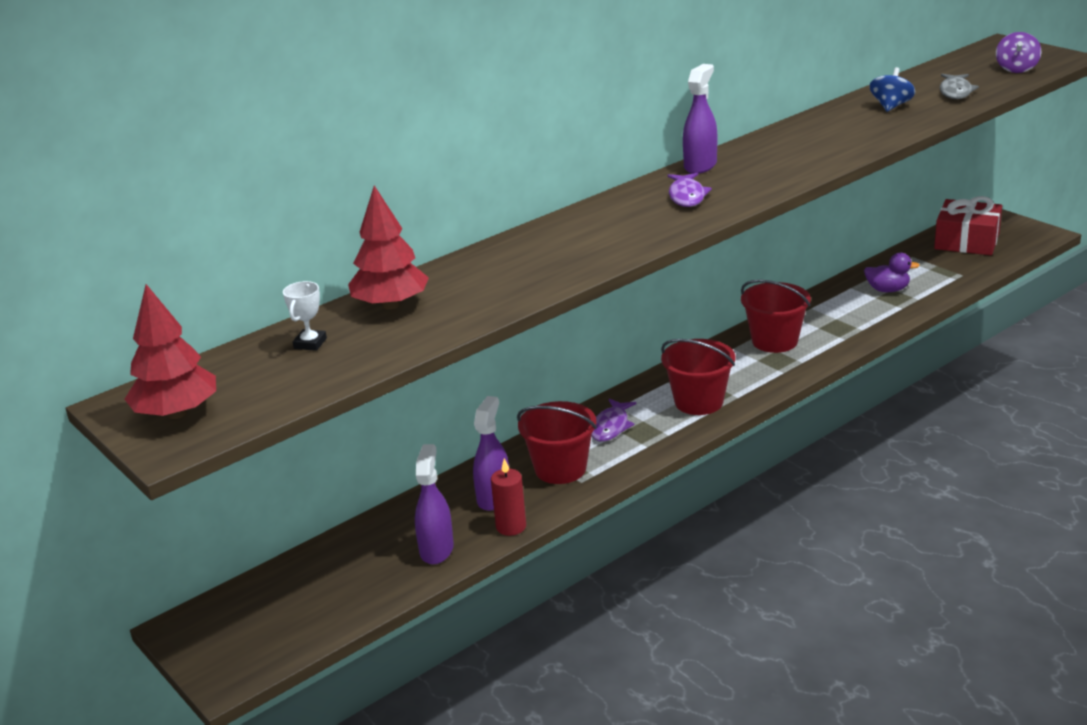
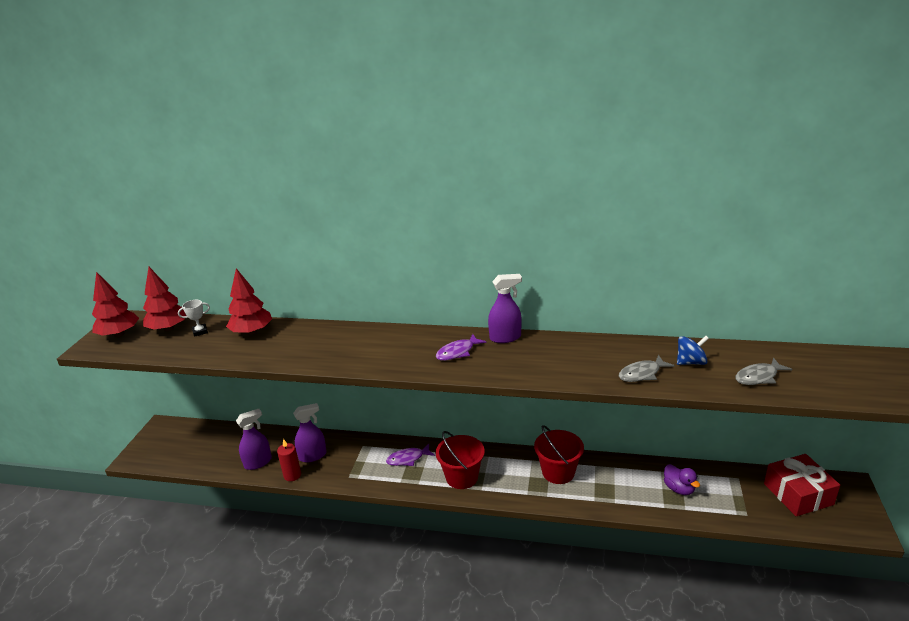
camera: 50 degrees right, 0 degrees up
red bucket [517,401,597,484] -> none
purple spinning top [996,32,1041,73] -> none
none -> red tree [143,267,187,331]
none -> grey fish [619,355,675,382]

